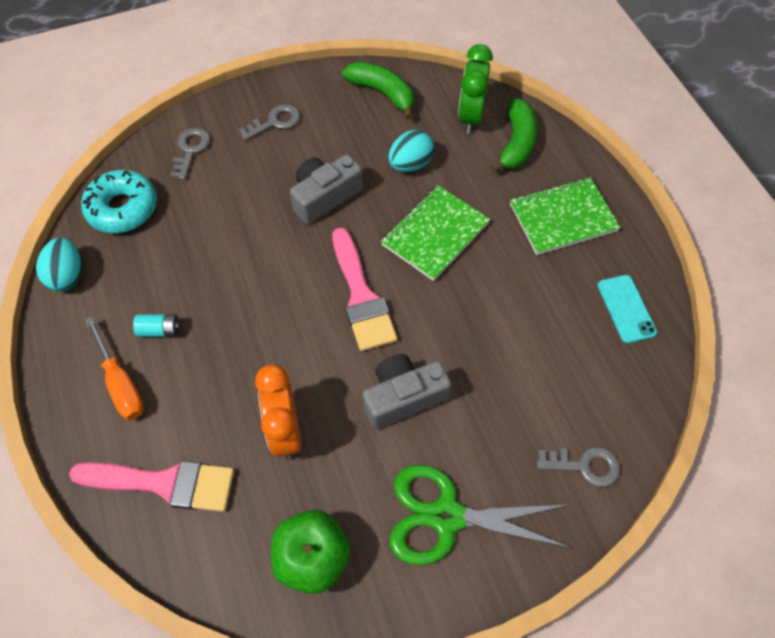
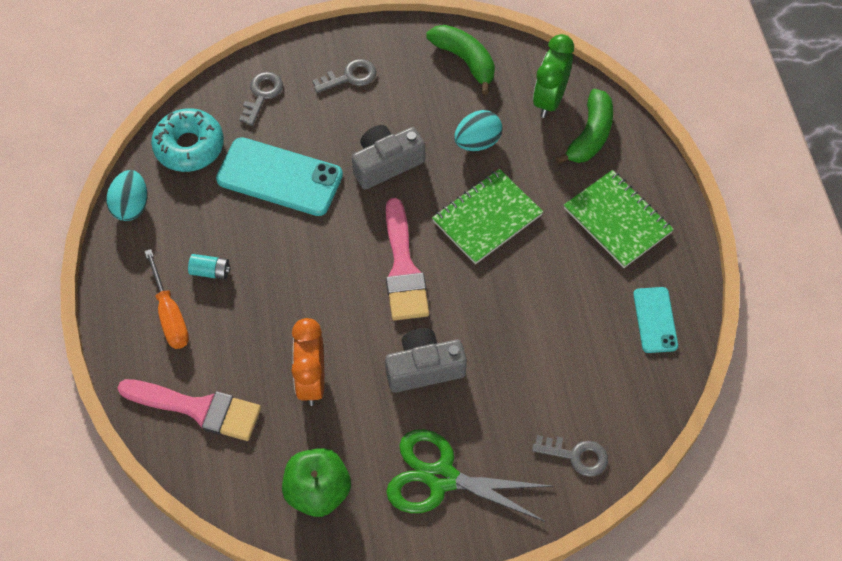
camera: 10 degrees right, 0 degrees up
green notebook [510,177,621,255] -> green notebook turned 60 degrees clockwise [564,170,674,268]
none -> turquoise phone [216,137,343,216]

